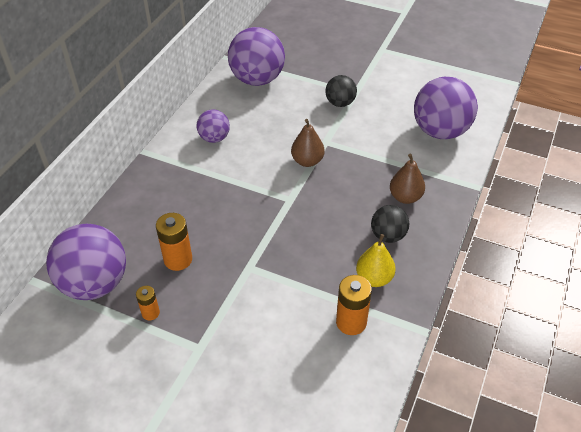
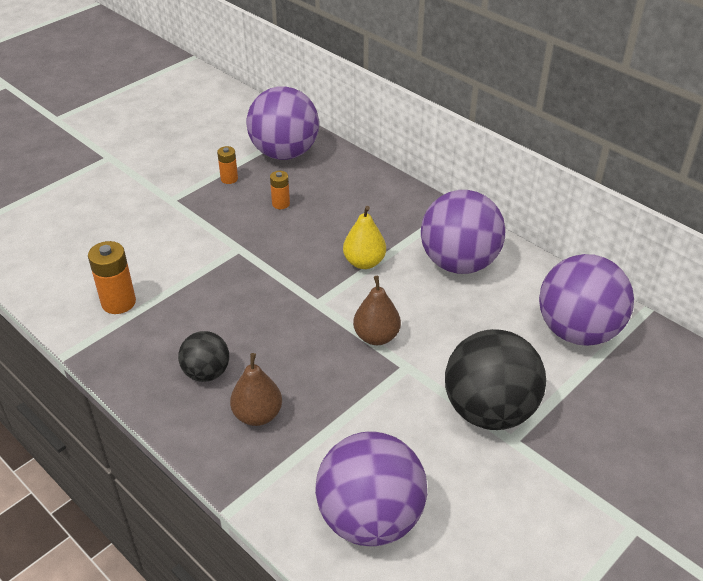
camera: 110 degrees right, 5 degrees down
orange battery [156,213,192,271] -> orange battery [270,171,290,209], size x0.59
purple ball [197,109,230,143] -> purple ball [421,190,505,274], size x1.87
black ball [325,75,357,107] -> black ball [445,329,546,430], size x1.87
yellow pear [356,234,396,287] -> yellow pear moved to [343,206,386,269]

